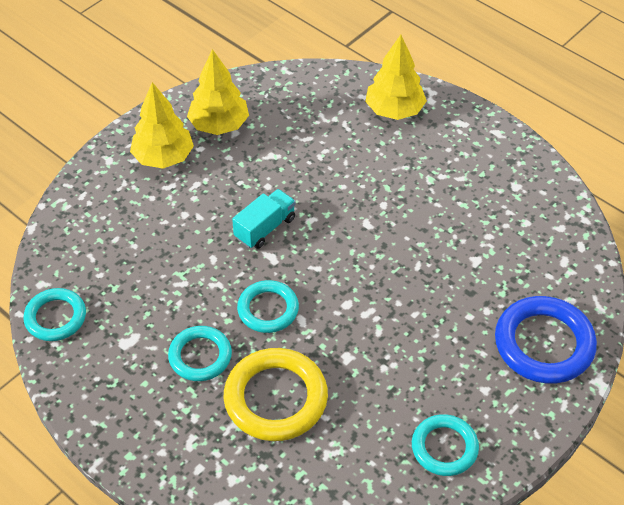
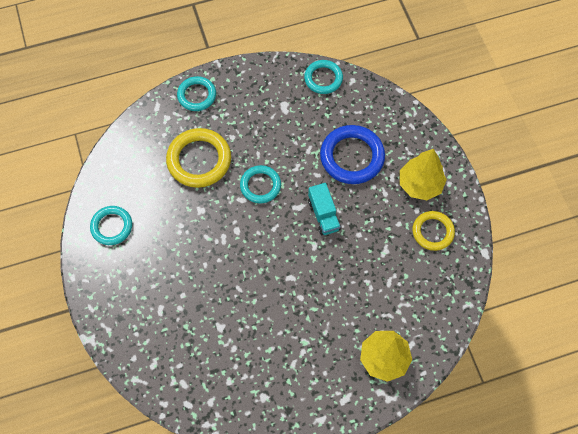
camera: 120 degrees right, 15 degrees up
turquoise ring [168,326,232,381] -> turquoise ring moved to [177,76,216,111]
yellow tree [187,49,249,135] -> yellow ring [412,211,455,251]
blue ring [495,296,597,384] -> blue ring moved to [320,125,385,184]

